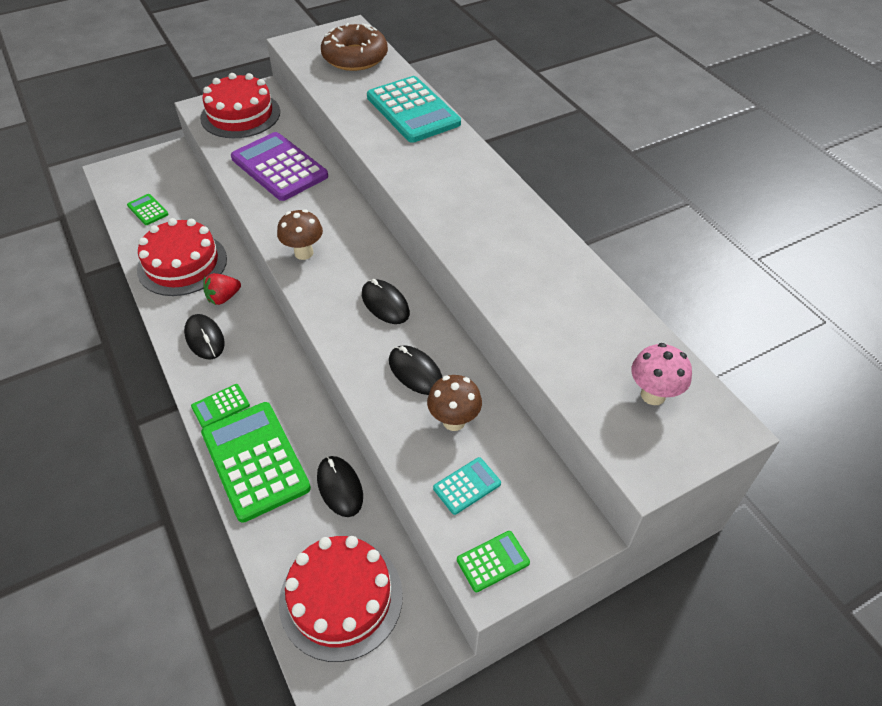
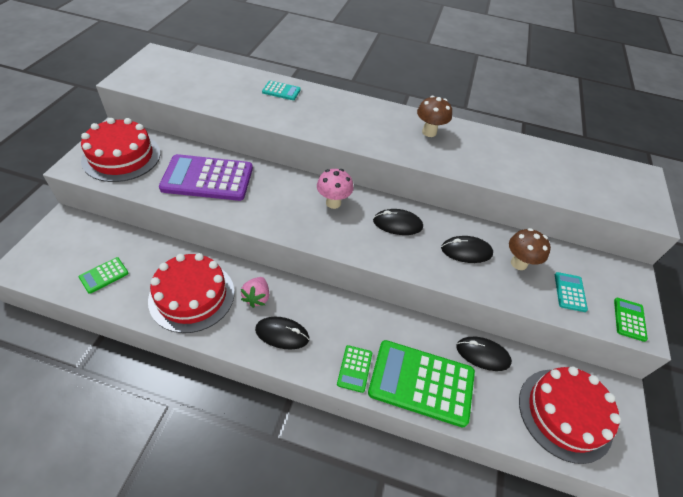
camera: 50 degrees left, 0 degrees up
green calculator [127,194,168,225] -> green calculator turned 45 degrees counterclockwise [79,257,129,294]
red strawberry [203,273,241,305] -> pink strawberry [241,277,269,308]
brown mushroom [277,209,323,260] -> brown mushroom moved to [417,96,452,137]
brown donut [321,23,388,71] -> none
turquoise calculator [367,76,461,143] -> turquoise calculator [262,81,301,100], size x0.45
pink mushroom [631,343,692,405] -> pink mushroom moved to [317,169,353,209]

